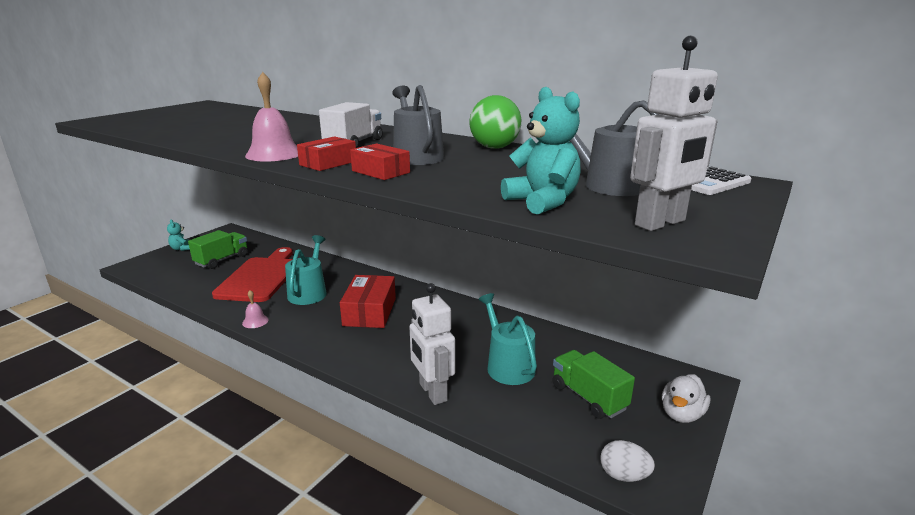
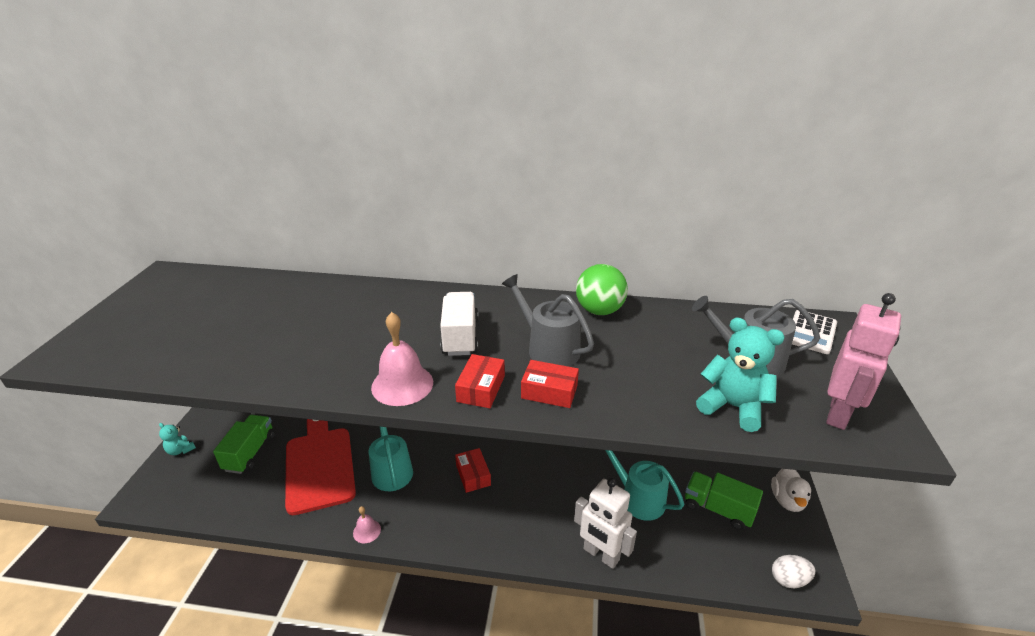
camera: 25 degrees left, 10 degrees up
red box [340,275,396,328] -> red box [455,448,491,493], size x0.61
white robot [630,36,718,231] -> pink robot [826,293,901,430]

